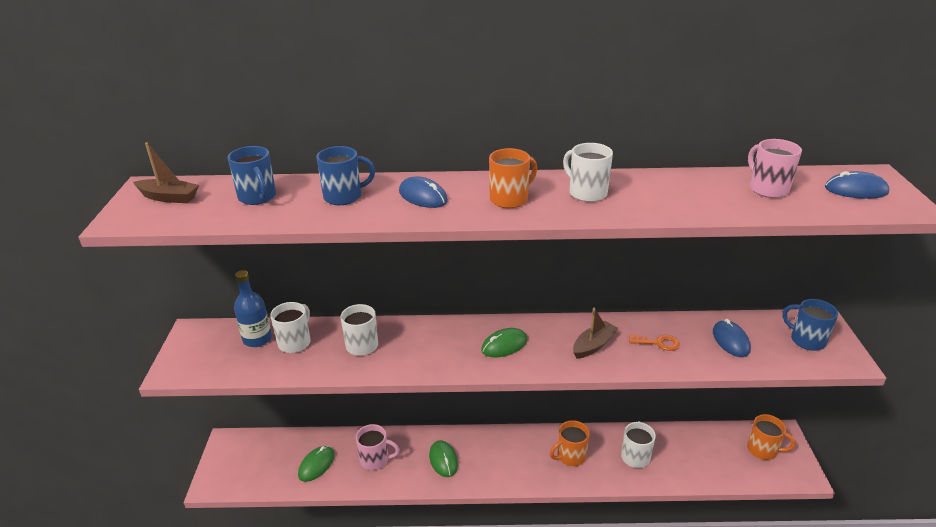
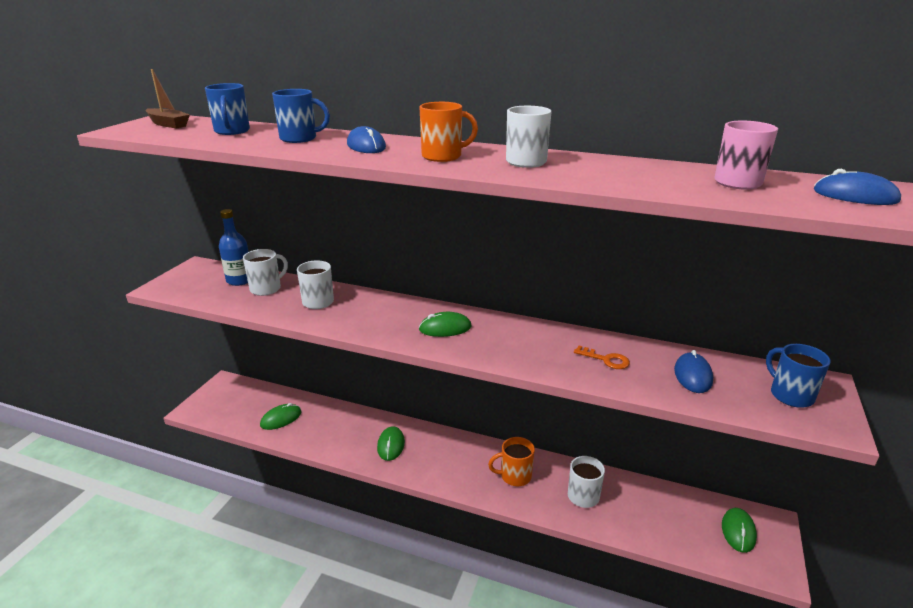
camera: 20 degrees right, 5 degrees down
pink mug [356,424,400,470] -> none
brown boat [573,308,618,359] -> none
orange mug [747,414,796,460] -> green mouse [722,508,757,553]

